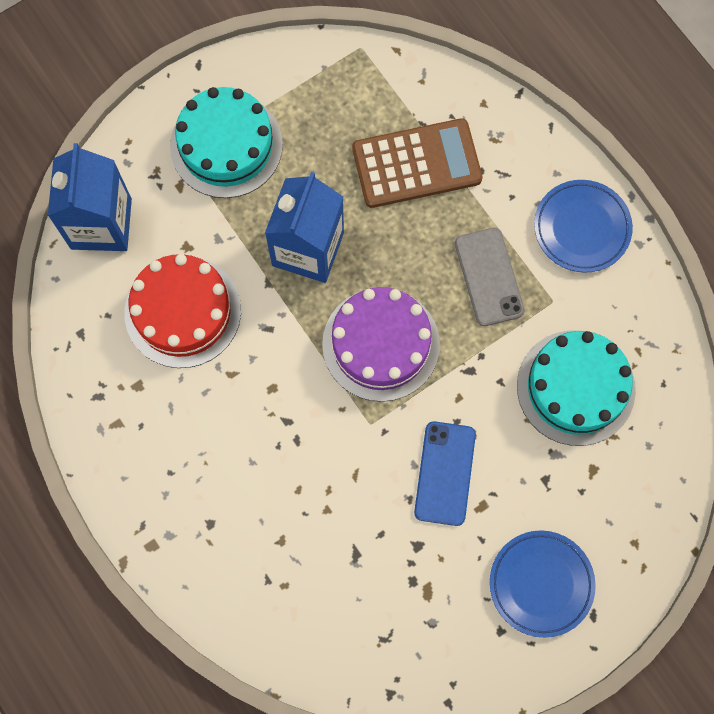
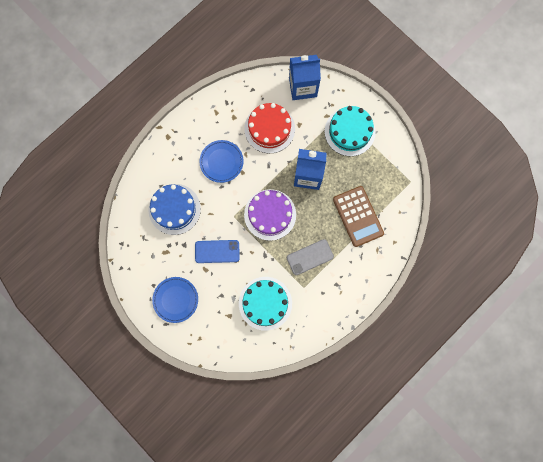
camera: 80 degrees right, 5 degrees up
blue plate [534,180,633,273] -> blue plate moved to [199,140,244,183]
none -> blue cake [148,184,201,235]

